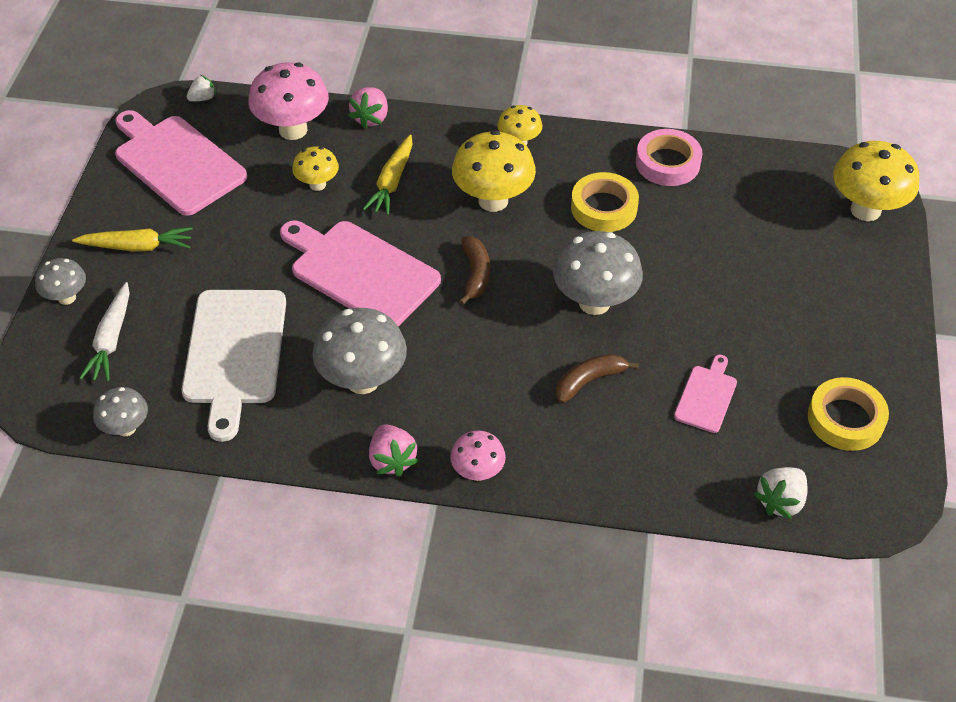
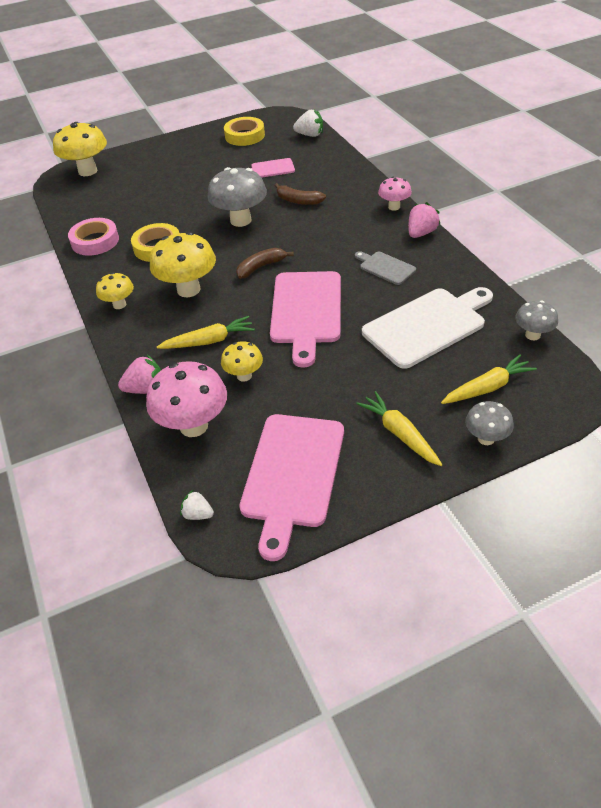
camera: 120 degrees left, 5 degrees down
white carrot [79,282,130,381] -> yellow carrot [441,354,537,404]
grey mushroom [312,308,407,394] -> grey cutting board [355,251,416,285]

